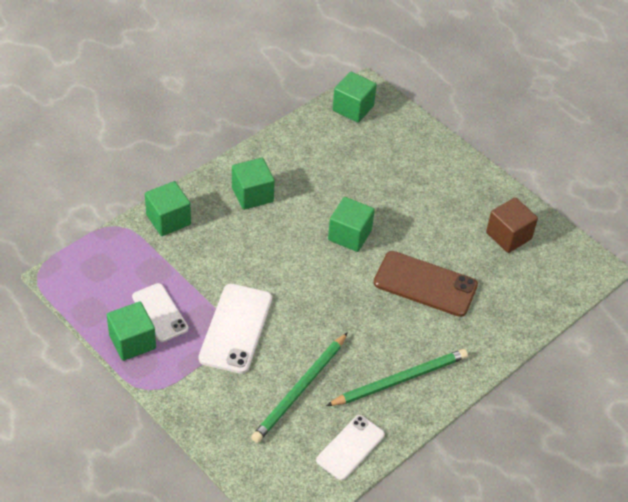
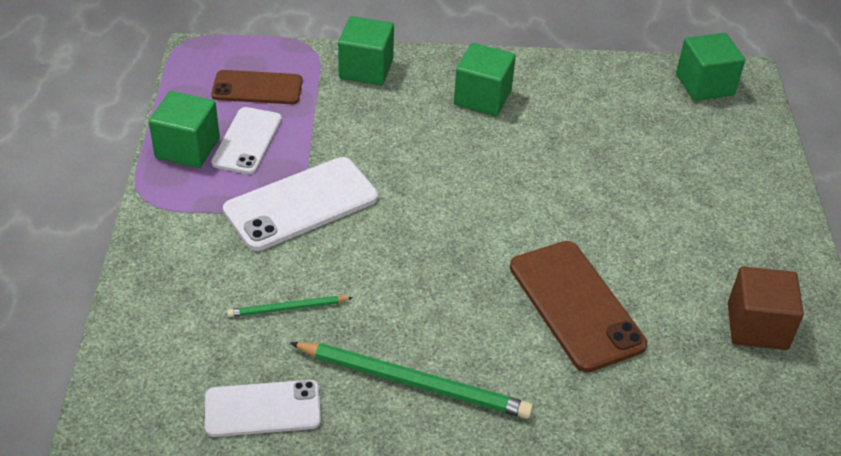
camera: 45 degrees right, 5 degrees down
green pencil [251,332,348,443] -> green pencil [227,296,353,317], size x0.52
green cube [328,197,375,252] -> none
none -> brown phone [211,70,303,104]

